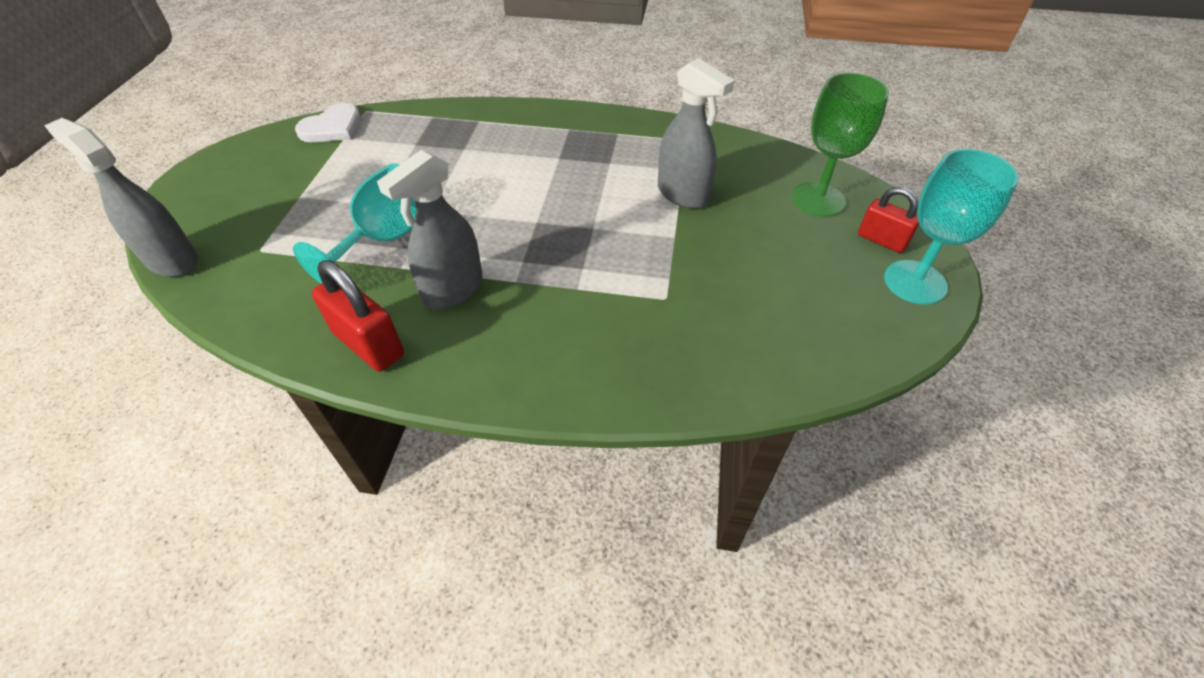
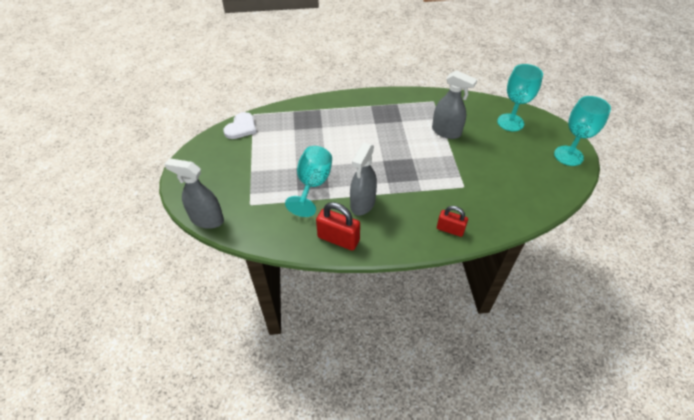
camera: 15 degrees left, 0 degrees up
green goblet [792,73,889,217] -> turquoise goblet [497,64,543,132]
red padlock [858,187,919,253] -> red padlock moved to [437,206,468,237]

